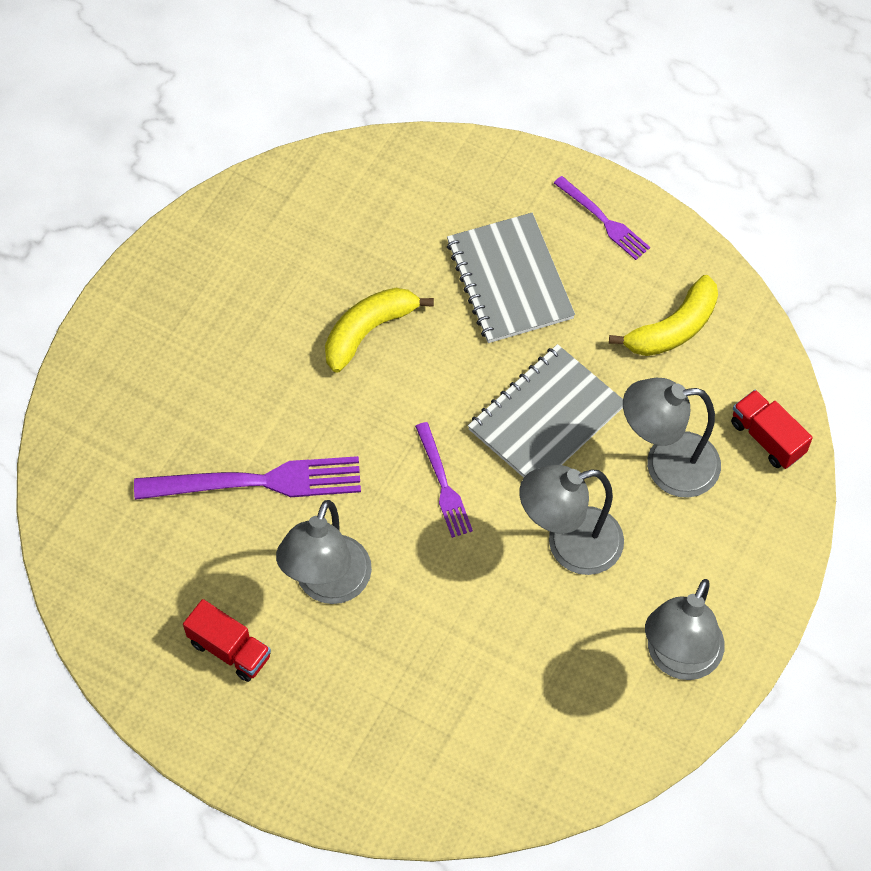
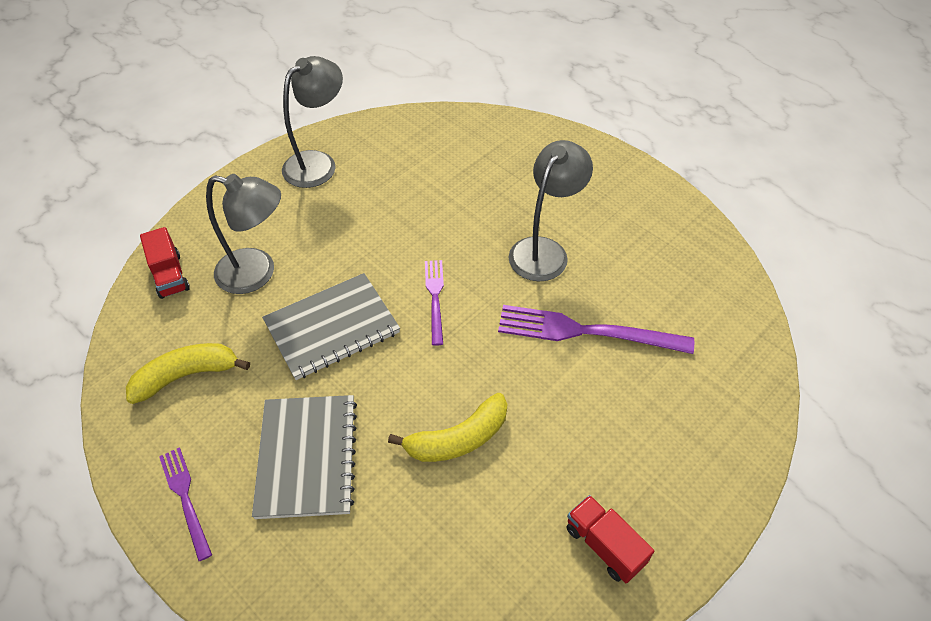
camera: 165 degrees left, 10 degrees down
red truck [183,599,271,682] -> red truck moved to [566,495,654,583]
grey lamp [519,465,624,575] -> none

